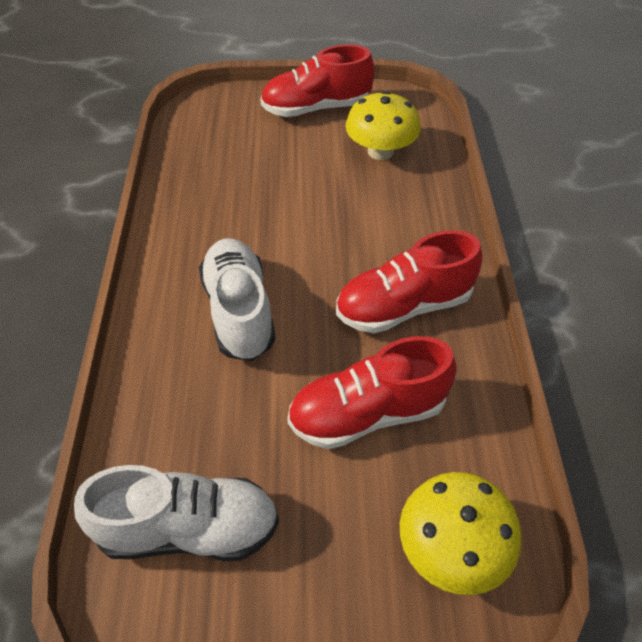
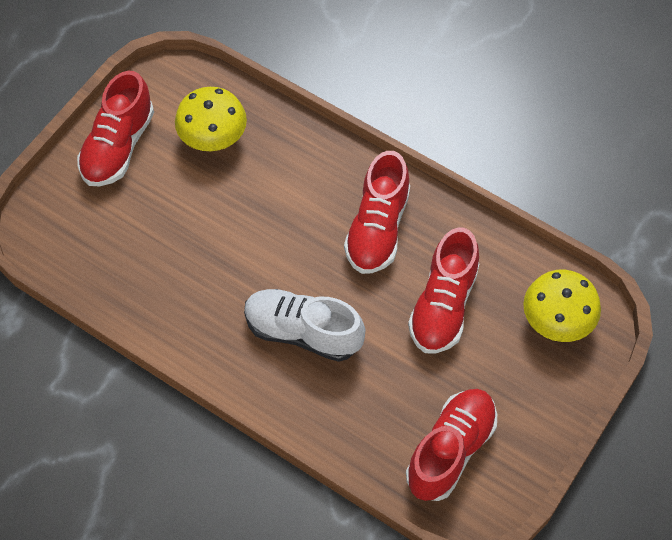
camera: 55 degrees left, 10 degrees up
white shoe [74,465,279,561] -> red shoe [406,389,497,501]

